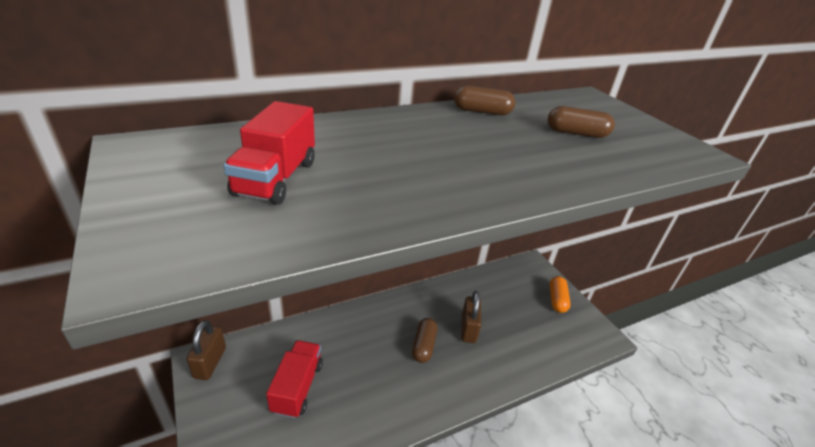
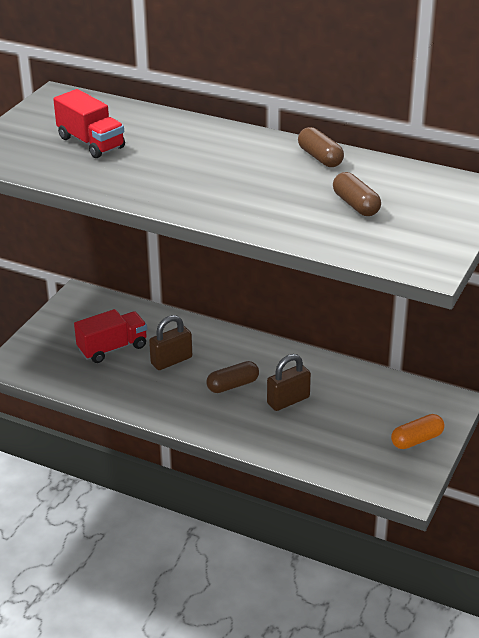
camera: 55 degrees right, 0 degrees up
brown padlock [187,320,226,380] -> brown padlock moved to [149,315,192,370]
red truck [223,101,315,205] -> red truck turned 105 degrees counterclockwise [53,89,125,158]

